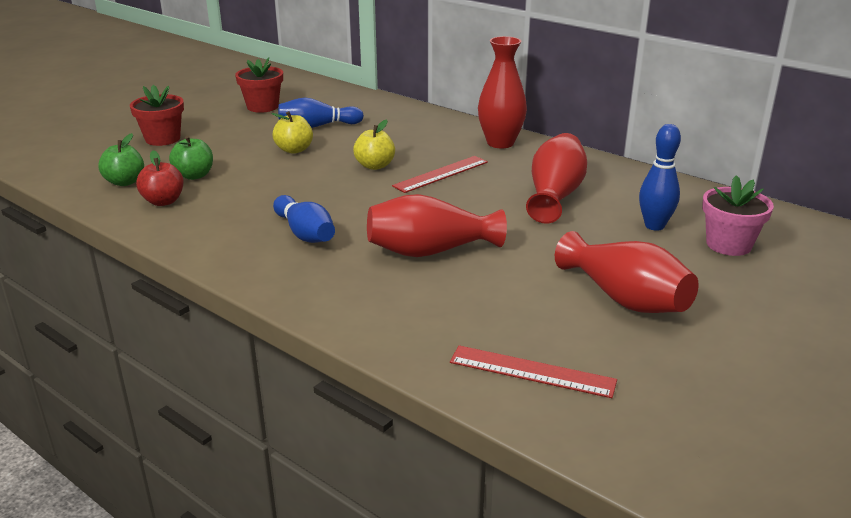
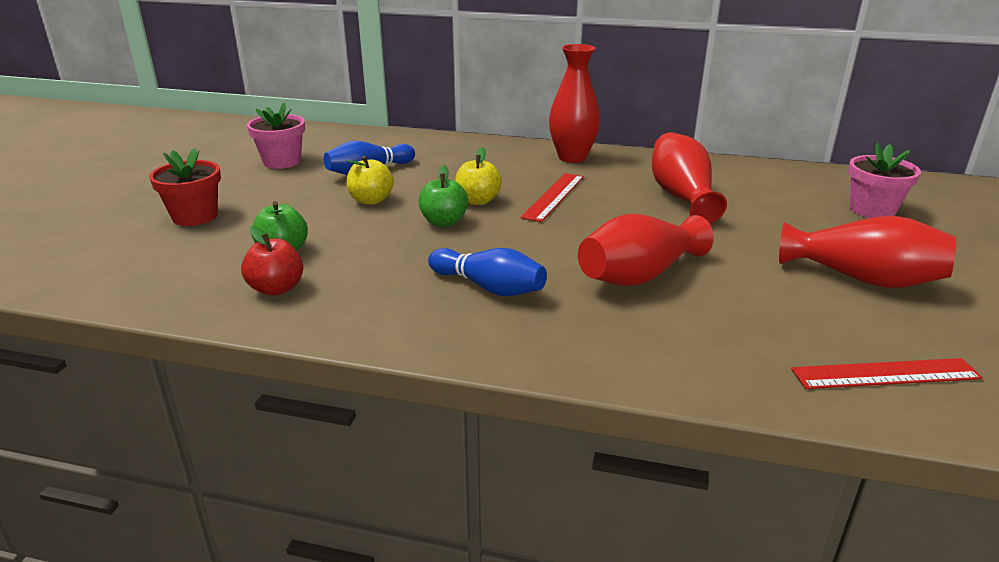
camera: 25 degrees left, 0 degrees up
green apple [98,133,144,186] -> green apple moved to [419,165,468,227]
red flower pot [235,57,283,113] -> pink flower pot [247,102,305,169]
blue bowling pin [639,124,681,231] -> none

